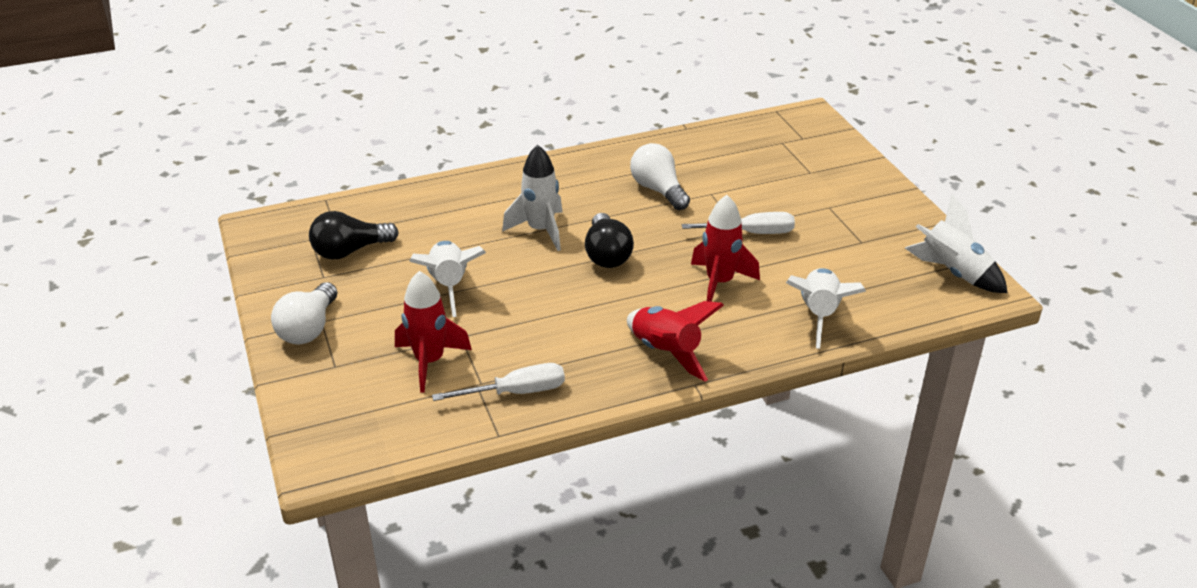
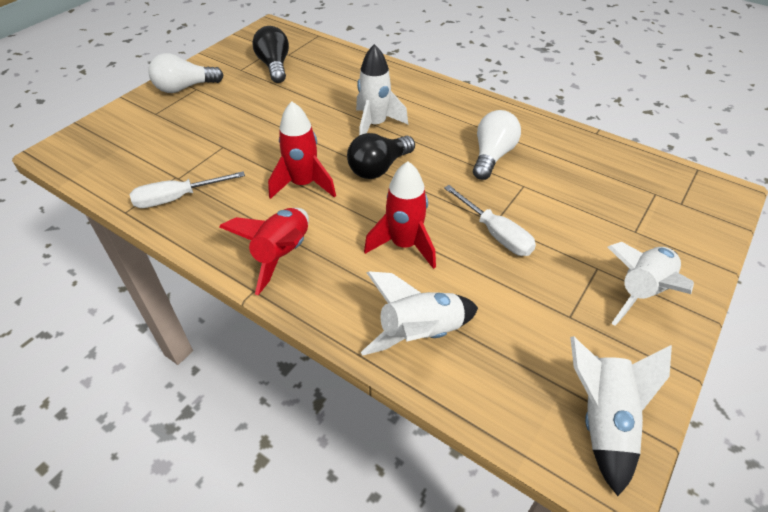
camera: 55 degrees right, 10 degrees up
black light bulb [309,211,399,259] -> black light bulb turned 45 degrees clockwise [252,26,289,83]
red rocket [395,271,472,393] -> red rocket moved to [268,101,336,199]
white rocket [409,241,486,317] -> white rocket moved to [608,242,694,326]
white screwdriver [432,363,565,401] -> white screwdriver turned 120 degrees clockwise [130,171,245,208]

